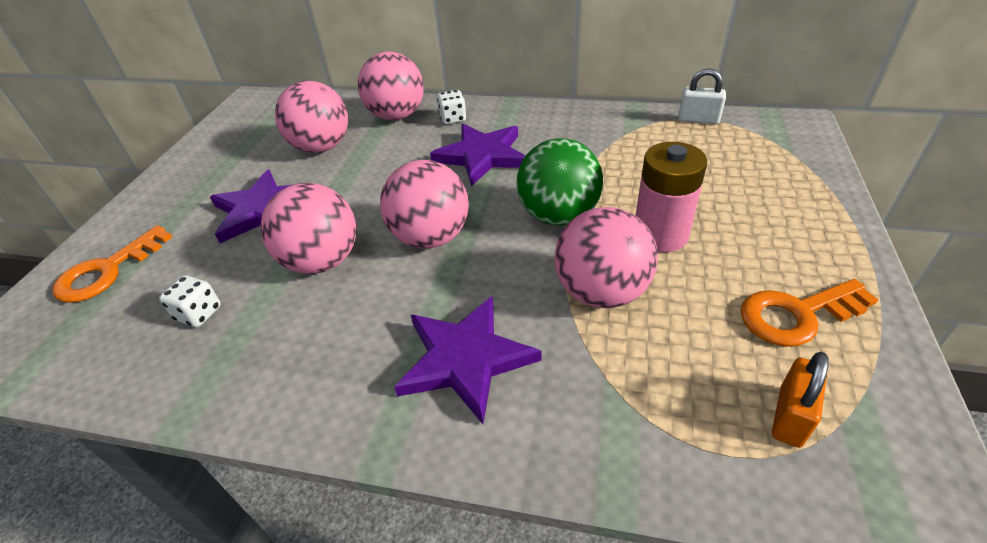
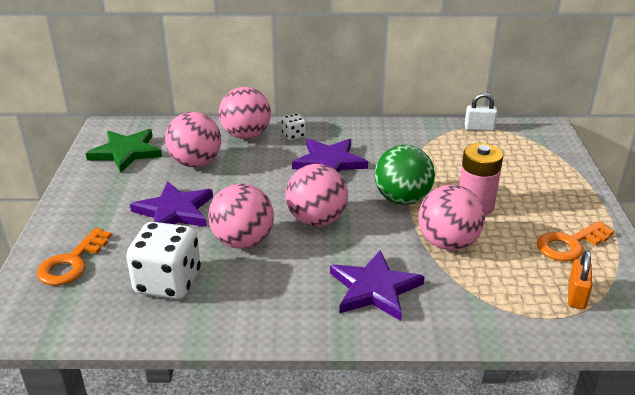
camera: 15 degrees left, 10 degrees down
white dice [159,275,221,327] -> white dice [126,222,201,299], size x2.11
none -> green star [85,129,162,173]

